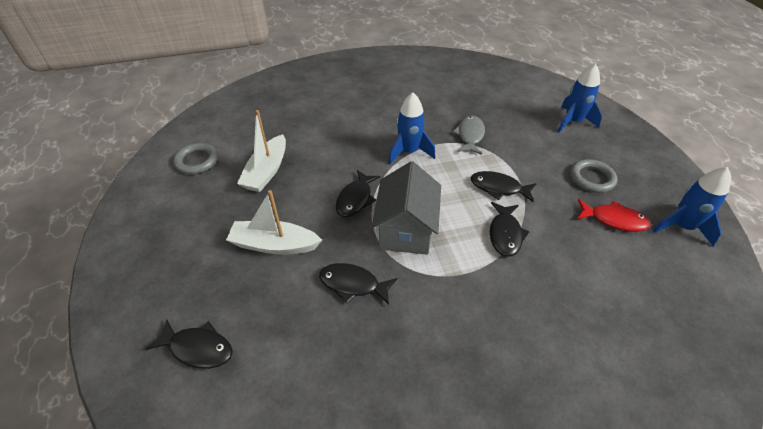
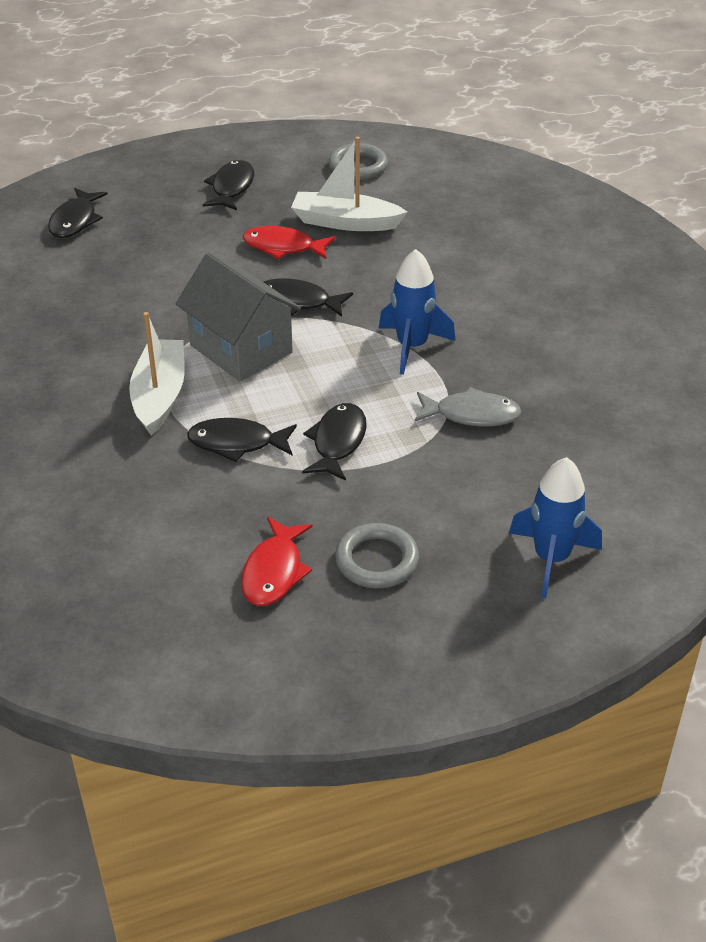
camera: 85 degrees right, 5 degrees down
white boat [226,190,322,255] -> white boat moved to [129,312,185,435]
black fish [319,263,397,305] -> black fish moved to [203,160,254,210]
grey house [372,161,441,255] -> grey house turned 45 degrees clockwise [176,252,301,381]
blue rocket [653,167,731,246] -> none
none -> red fish [243,226,335,259]

